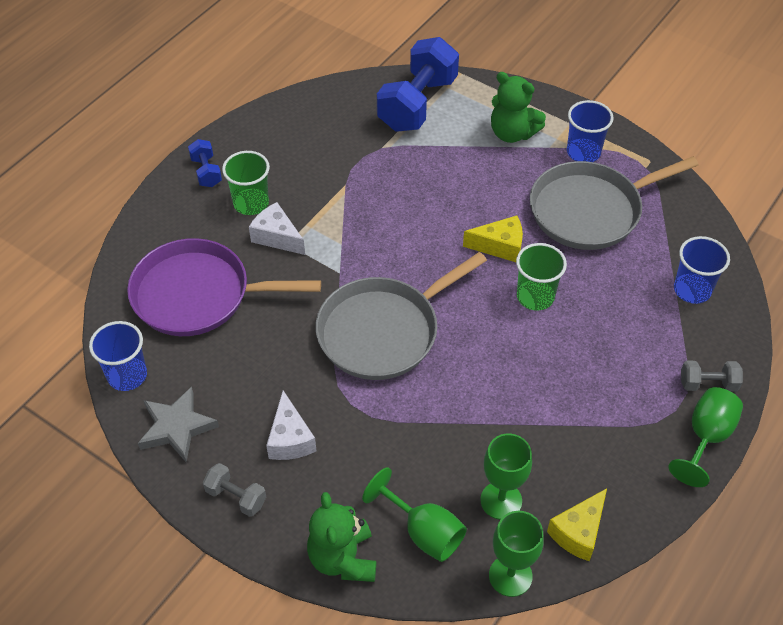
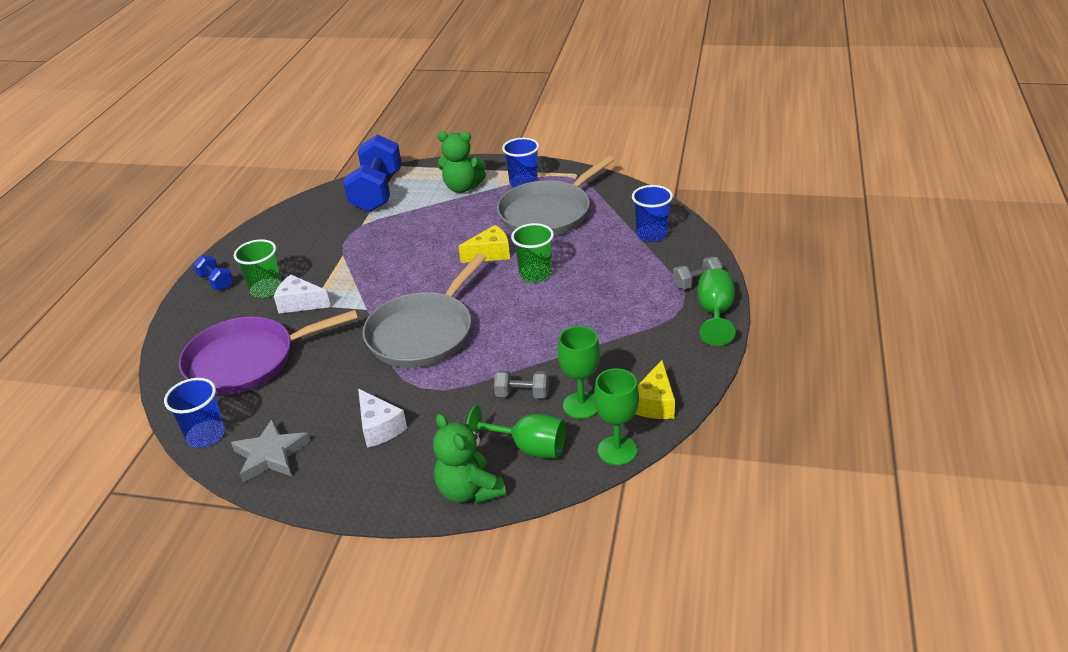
camera: 20 degrees left, 15 degrees down
grey dumbbell [203,463,266,517] -> grey dumbbell moved to [494,370,549,399]

